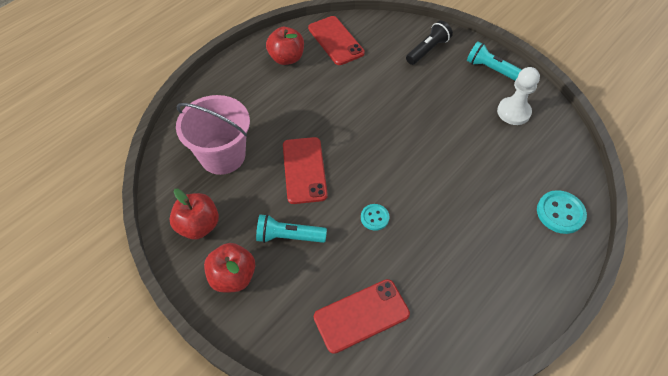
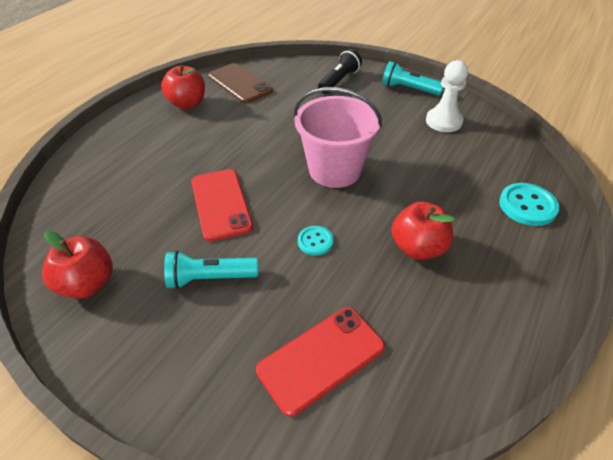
camera: 10 degrees left, 10 degrees down
pink bucket [176,95,250,175] -> pink bucket moved to [294,87,382,188]
red apple [204,243,255,293] -> red apple moved to [392,202,454,260]
red phone [308,16,365,65] -> brown phone [208,63,273,103]

